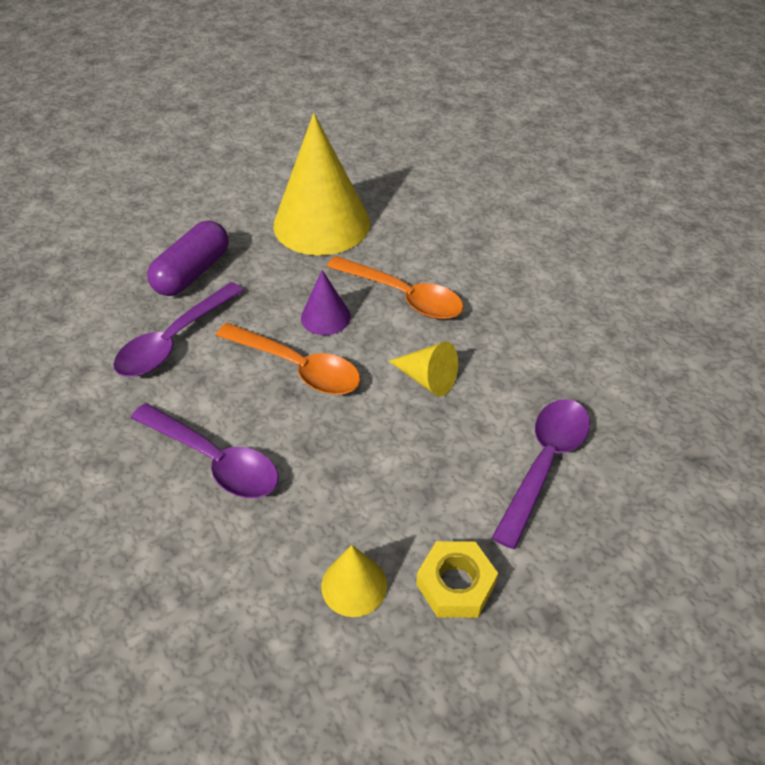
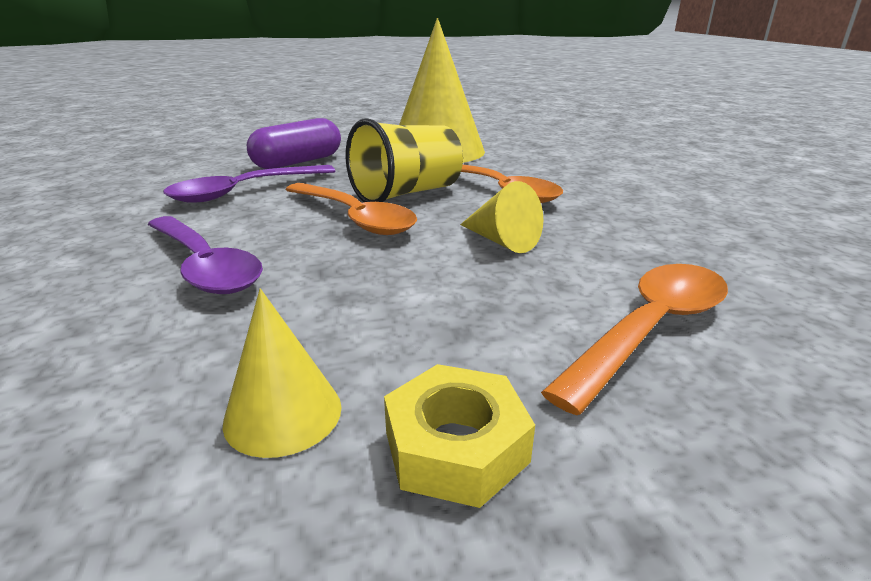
camera: 15 degrees right, 20 degrees down
purple cone [301,270,351,335] -> yellow cup [346,118,463,202]
purple spoon [492,399,590,549] -> orange spoon [541,264,728,415]

